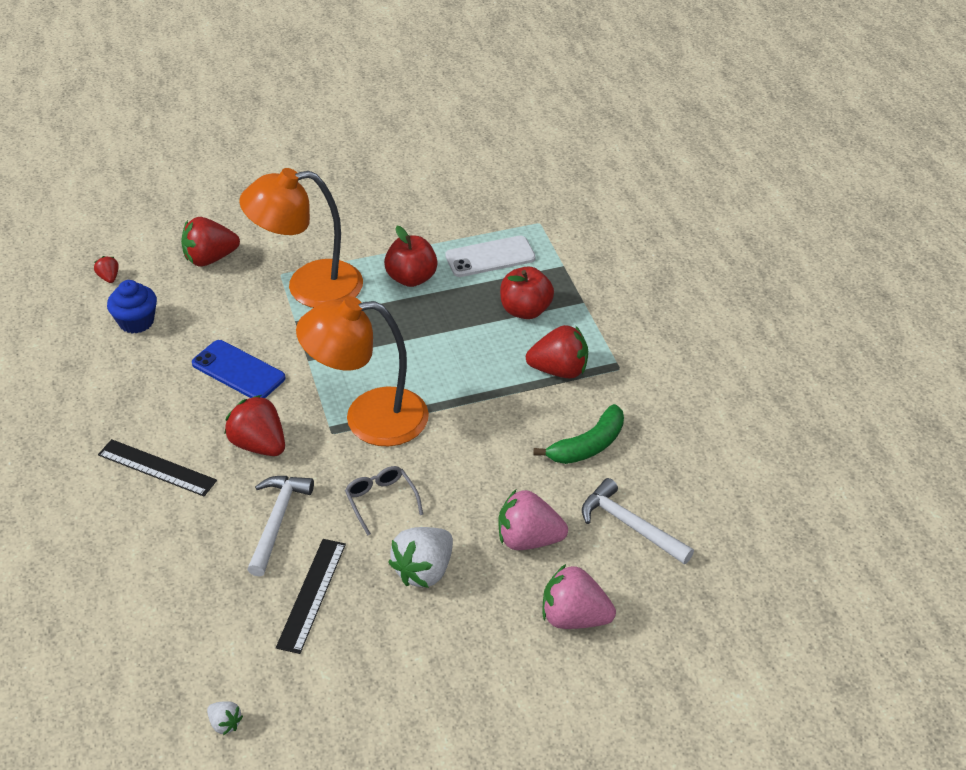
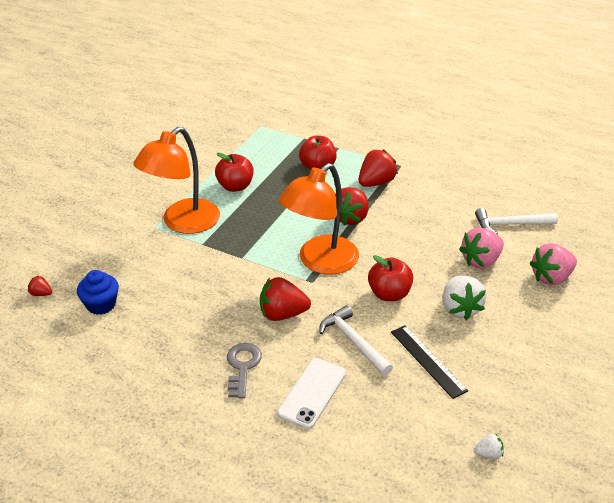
camera: 45 degrees left, 5 degrees down
black ruler [98,439,217,496] -> grey key [227,343,262,399]
red strawberry [181,217,240,267] -> red strawberry moved to [335,187,369,226]
blue phone [192,340,286,398] -> none
grey glasses [345,466,423,535] -> red apple [368,255,413,301]
white phone [445,235,536,277] -> white phone moved to [277,358,346,429]
green banana [533,404,624,464] -> none

